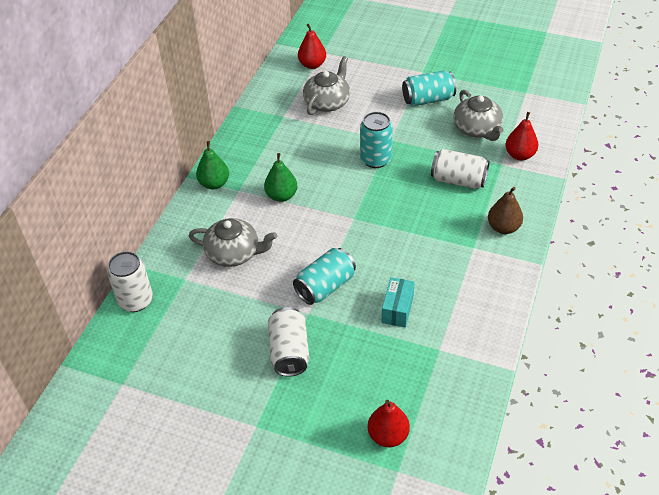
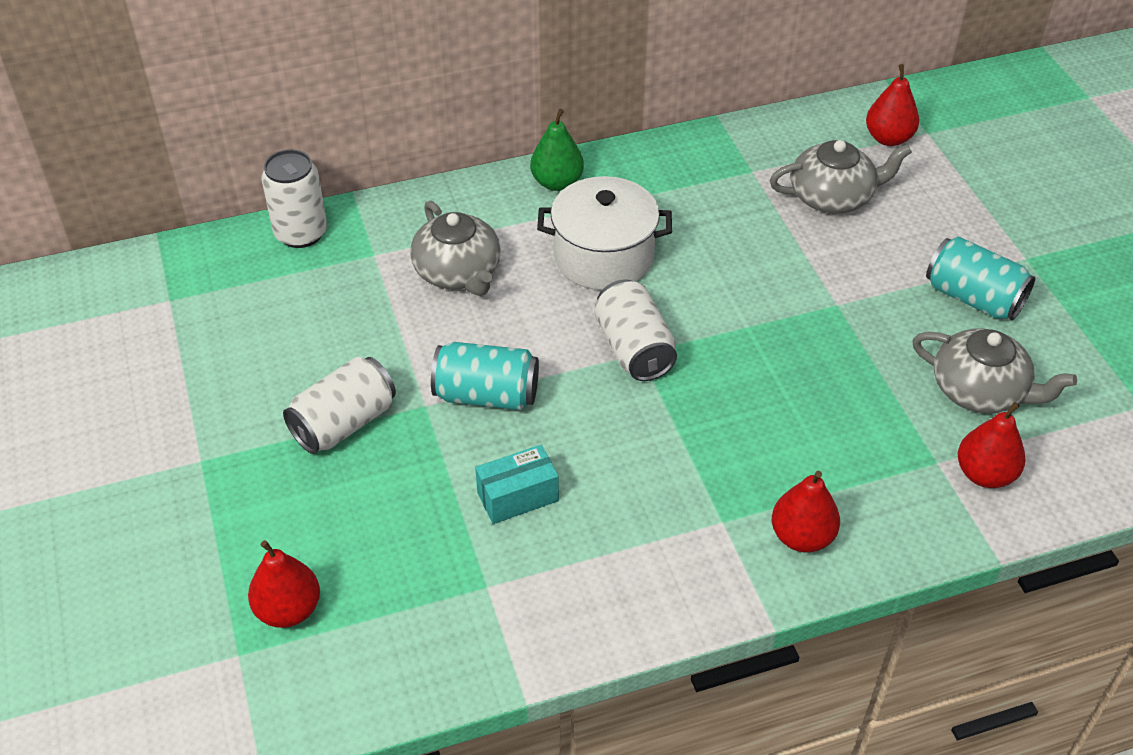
camera: 50 degrees right, 0 degrees up
green pear [264,153,297,202] -> white pot [537,176,672,290]
turquoise can [360,112,393,168] -> none
white can [431,149,490,189] -> white can moved to [594,279,677,381]
grey teapot [453,90,504,141] -> grey teapot turned 90 degrees counterclockwise [912,328,1077,413]
brown pear [488,187,523,234] -> red pear [772,471,840,552]

